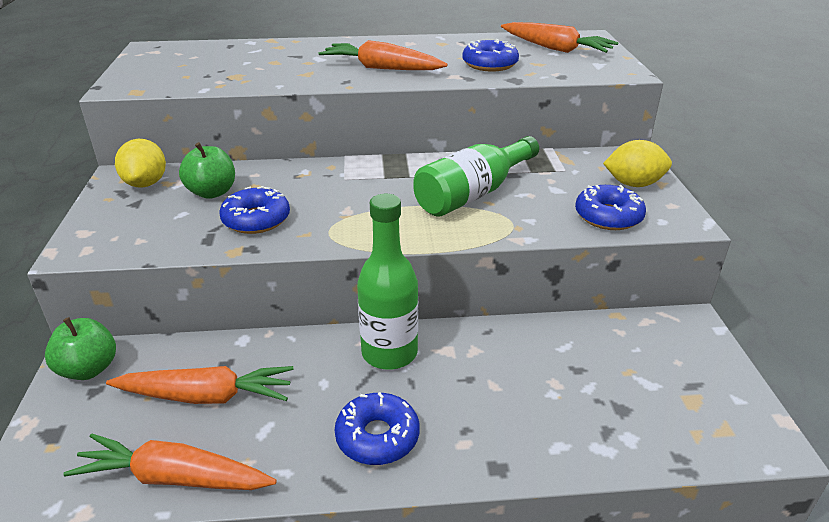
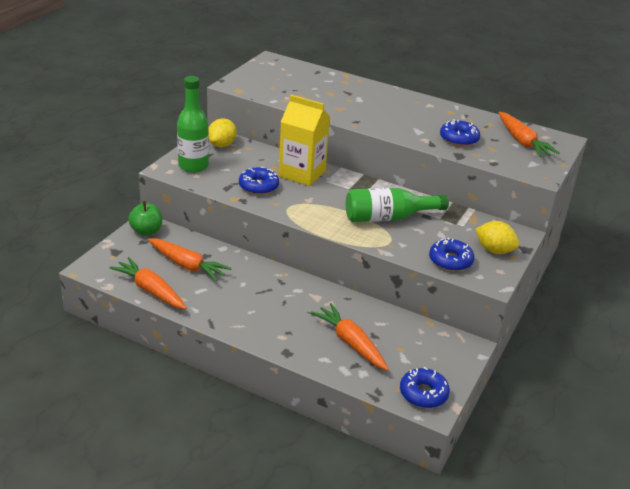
camera: 30 degrees right, 0 degrees up
green apple [179,142,235,199] -> none
orange carrot [319,40,448,70] -> orange carrot moved to [311,303,389,371]
blue donut [335,392,420,465] -> blue donut moved to [400,367,450,408]
green bottle [357,194,418,370] -> green bottle moved to [177,76,209,173]
none -> yellow carton [279,95,330,186]

